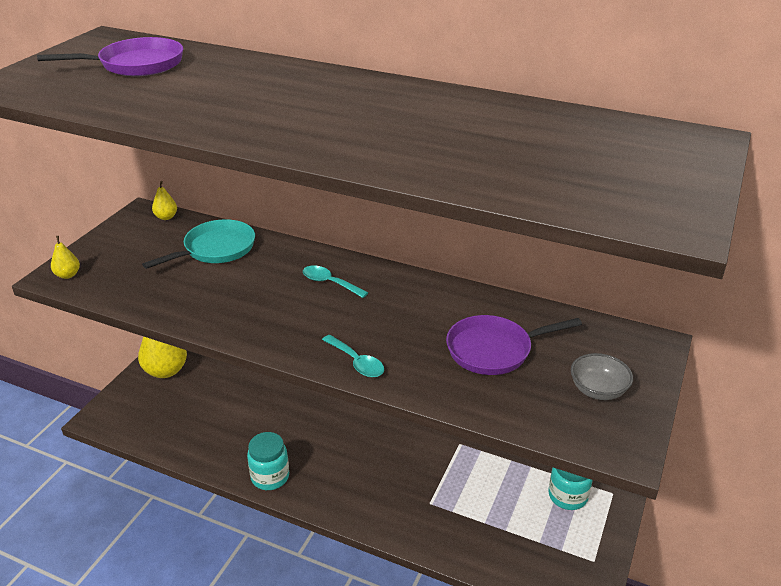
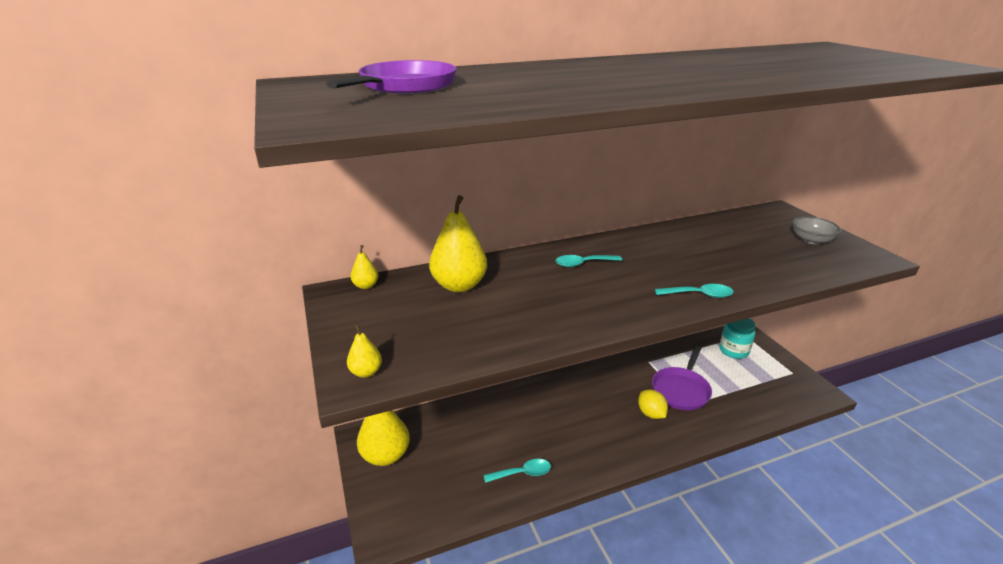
camera: 45 degrees left, 5 degrees down
turquoise pan [142,219,255,269] -> yellow pear [429,195,487,292]
turquoise jar [247,432,289,490] -> none
purple pan [446,315,582,375] -> purple pan moved to [652,346,712,410]
none -> turquoise spoon [484,459,551,483]
none -> yellow lemon [638,390,668,419]

